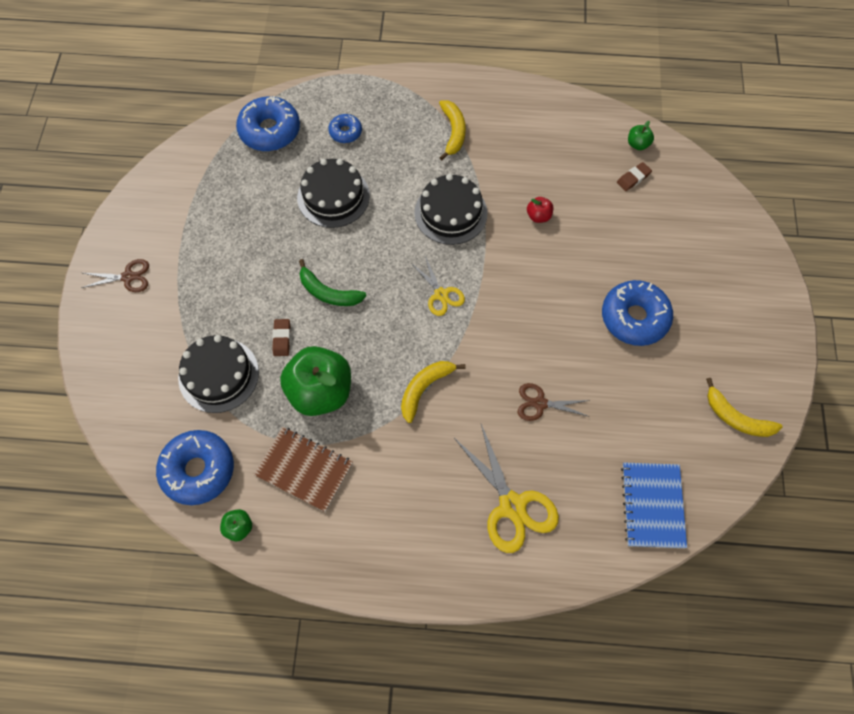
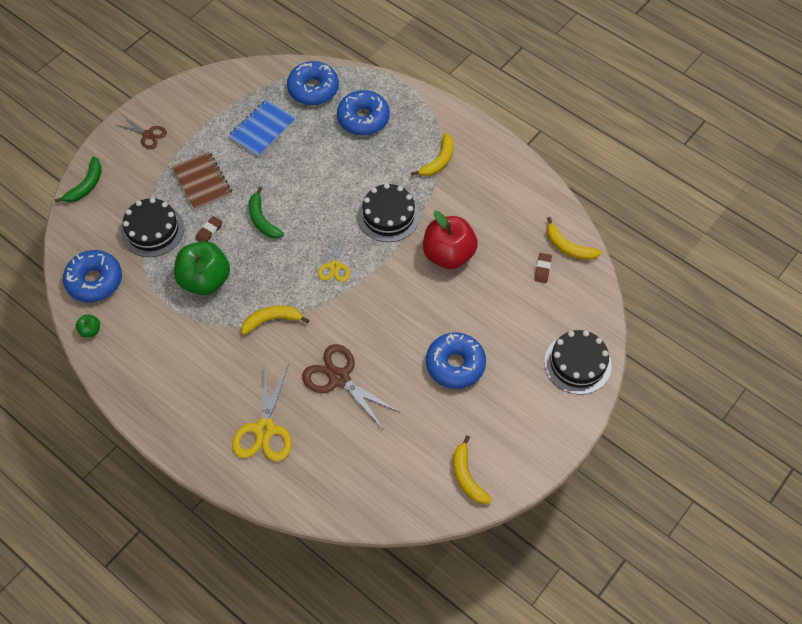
camera: 35 degrees right, 5 degrees down
brown notebook [253,427,353,512] -> brown notebook moved to [172,151,232,211]
black cake [297,159,370,228] -> black cake moved to [544,330,612,395]
blue donut [328,114,362,143] -> blue donut [337,90,390,136], size x1.87
brown scissors [518,383,590,421] -> brown scissors [302,344,401,429], size x1.73
red apple [527,197,553,223] -> red apple [423,211,478,269], size x2.36
brown eraser [617,162,652,191] -> brown eraser turned 75 degrees counterclockwise [534,253,552,283]
blue notebook [621,463,687,548] -> blue notebook moved to [228,100,296,157]
green apple [628,121,654,150] -> yellow banana [547,217,601,260]
none -> green banana [54,156,102,203]

